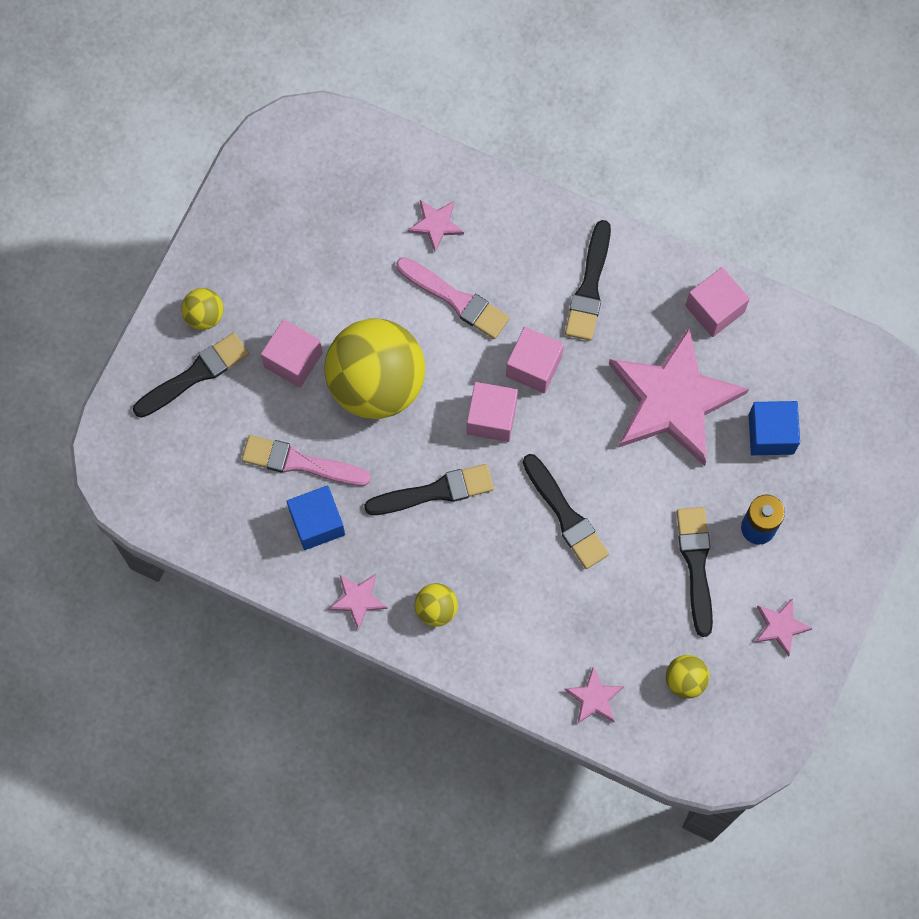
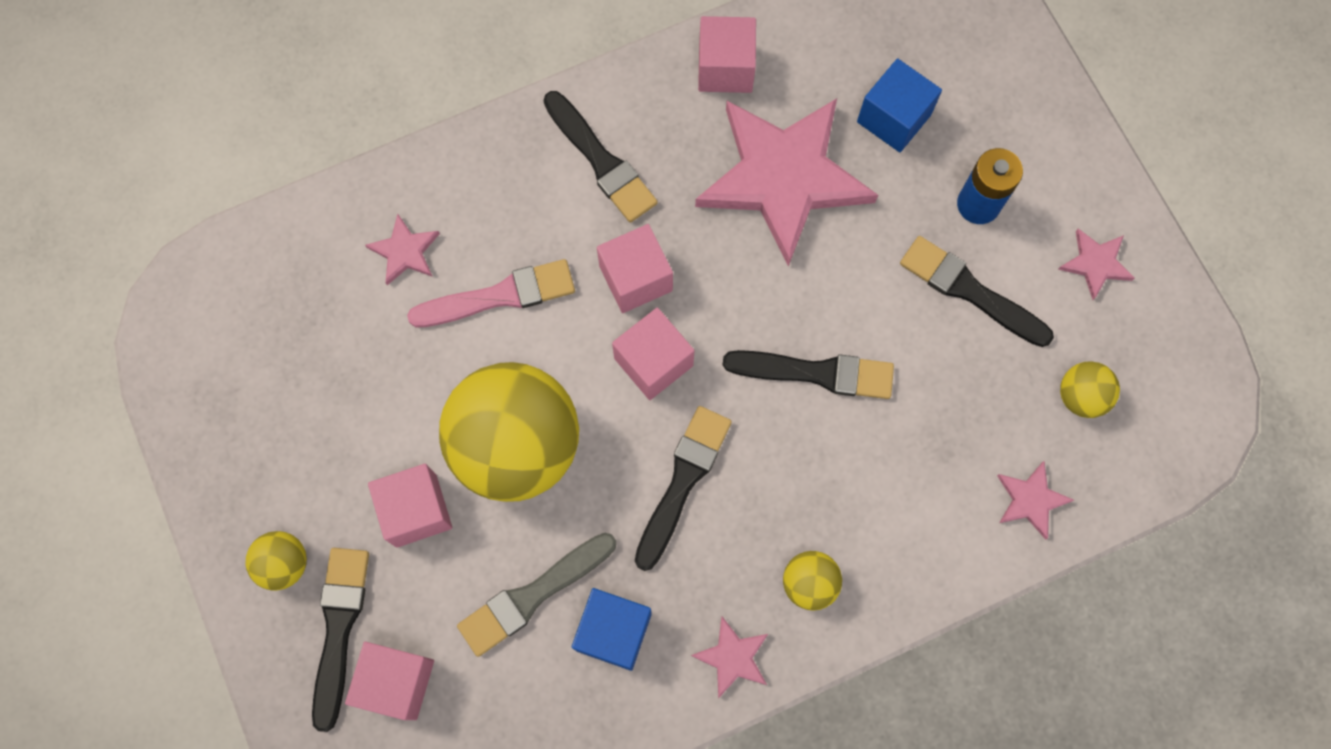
camera: 50 degrees left, 0 degrees up
pink brush [242,435,371,486] -> grey brush [457,533,616,657]
none -> pink cube [345,642,434,720]

